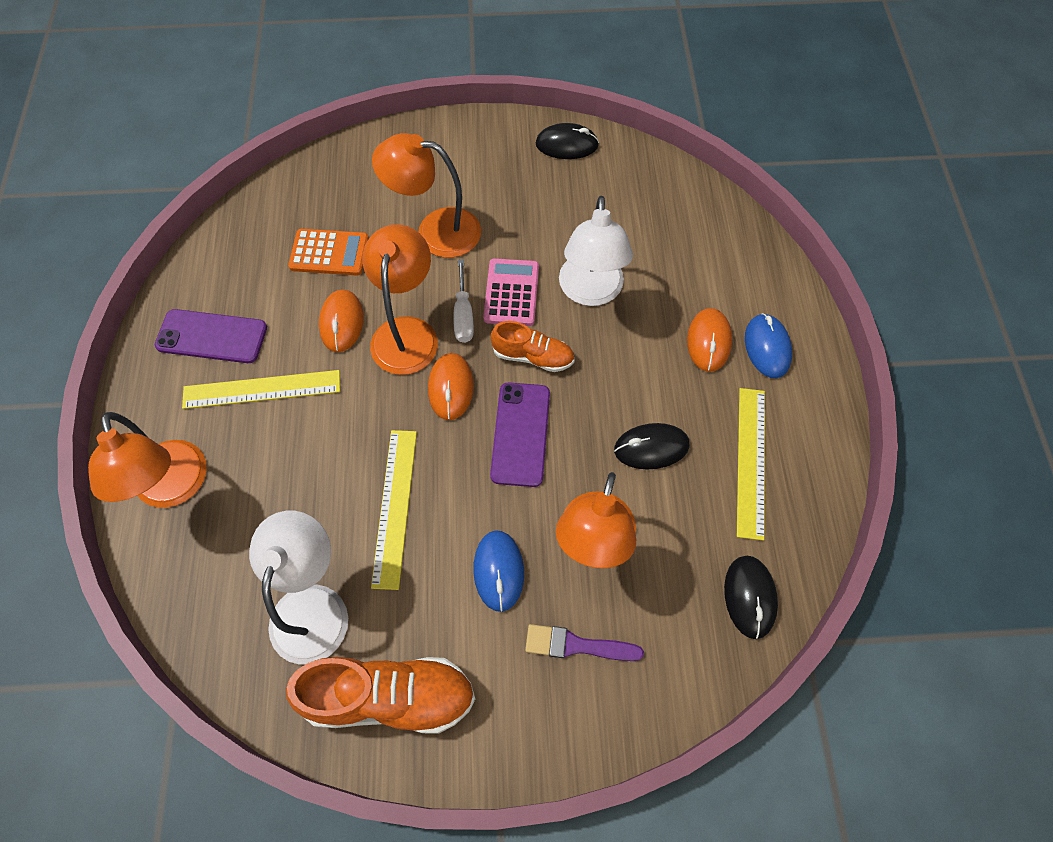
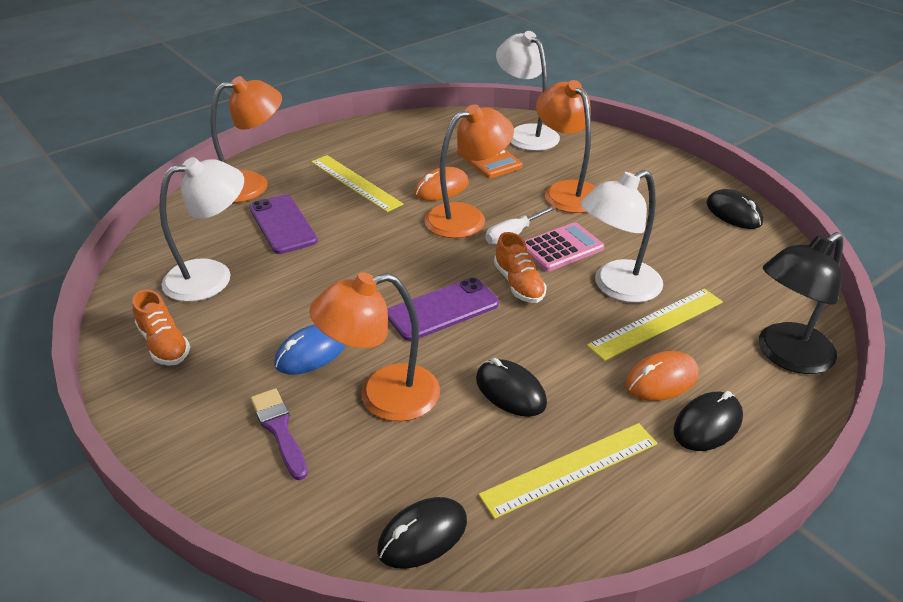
camera: 55 degrees right, 25 degrees down
orange lamp [88,412,207,508] -> orange lamp turned 150 degrees counterclockwise [210,76,282,203]
purple phone [155,309,267,363] -> purple phone moved to [249,195,318,254]
orange shoe [286,657,476,734] -> orange shoe [132,290,190,366], size x0.58
yellow ruler [371,430,417,590] -> yellow ruler moved to [587,289,723,361]
orange mouse [428,353,474,420] -> none
blue mouse [745,313,792,378] -> black mouse [674,391,743,451]
none -> white lamp [496,31,560,151]
none -> black lamp [759,232,843,374]

